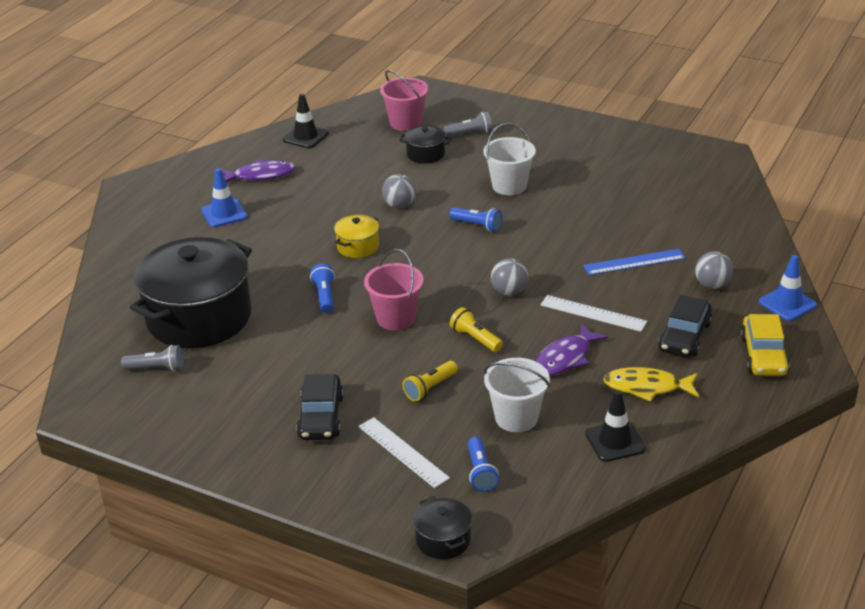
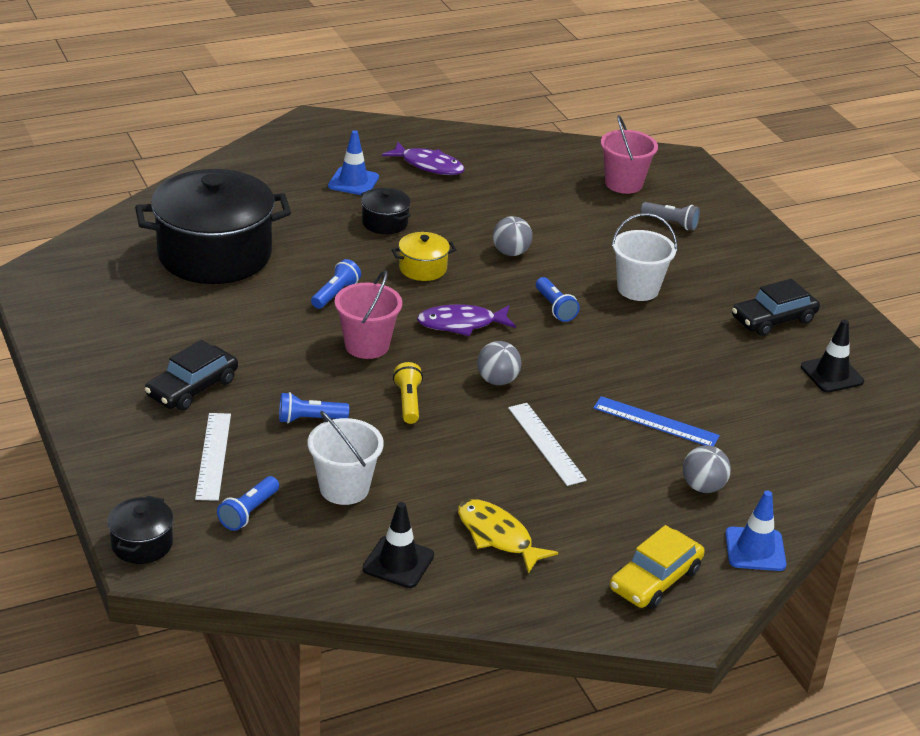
camera: 35 degrees right, 0 degrees up
grey flashlight [121,345,183,371] -> none
black traffic cone [283,94,329,149] -> black traffic cone moved to [801,319,864,393]
black pot [399,125,451,164] -> black pot moved to [361,188,411,234]
yellow flashlight [403,361,458,402] -> blue flashlight [279,392,349,423]
purple fish [536,323,608,376] -> purple fish moved to [417,304,516,336]
black car [658,295,712,357] -> black car moved to [732,279,820,336]

